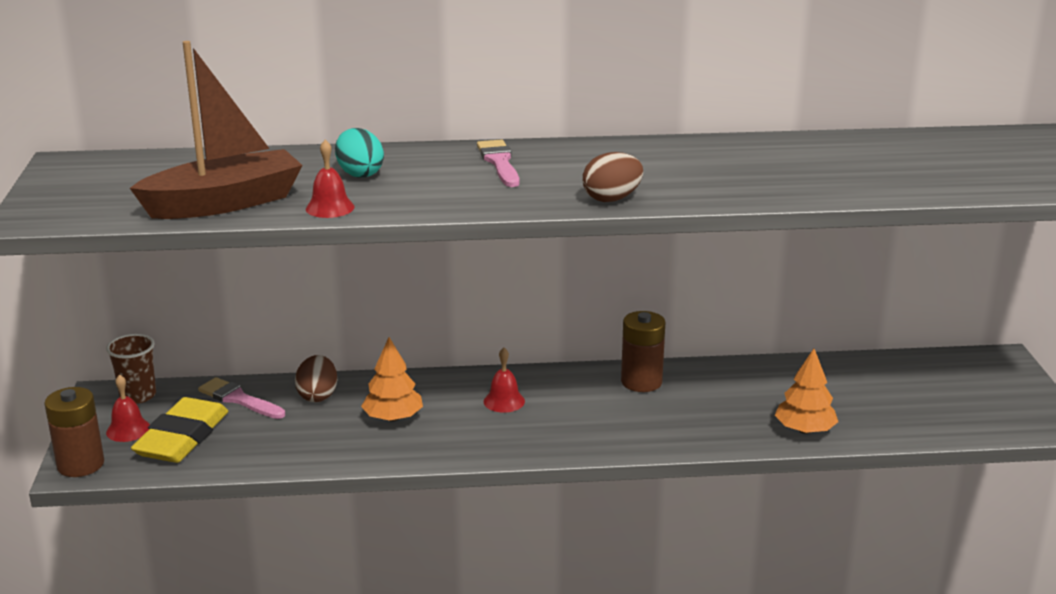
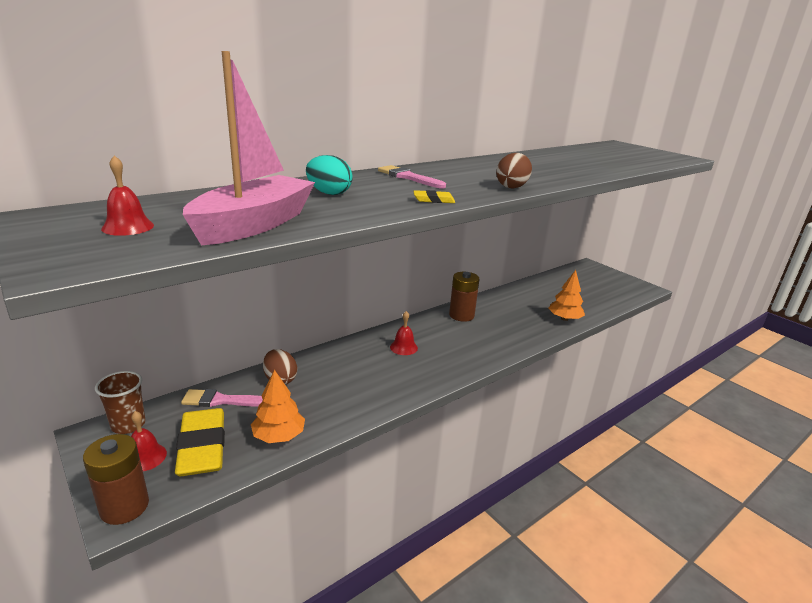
camera: 35 degrees left, 0 degrees up
brown boat [130,41,303,219] -> pink boat [183,51,315,245]
red bell [306,140,355,218] -> red bell moved to [101,155,154,236]
orange tree [361,337,423,422] -> orange tree moved to [251,370,305,443]
none -> yellow eraser [414,190,455,203]

